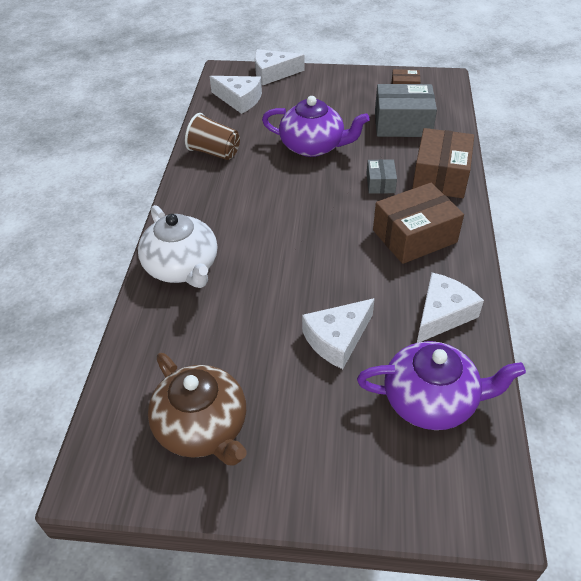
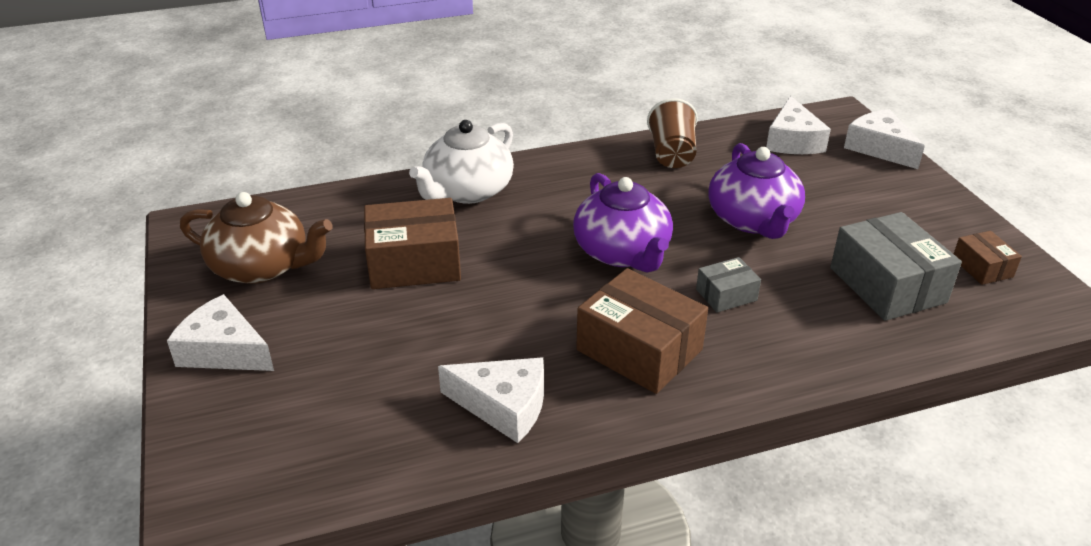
camera: 65 degrees right, 10 degrees down
brown teapot [148,353,247,466] -> brown teapot turned 105 degrees counterclockwise [180,192,333,284]
white cheese [302,298,375,369] -> white cheese moved to [167,294,274,371]
purple teapot [357,341,526,430] -> purple teapot moved to [573,173,673,273]
brown box [412,128,474,198] -> brown box moved to [364,198,461,289]

